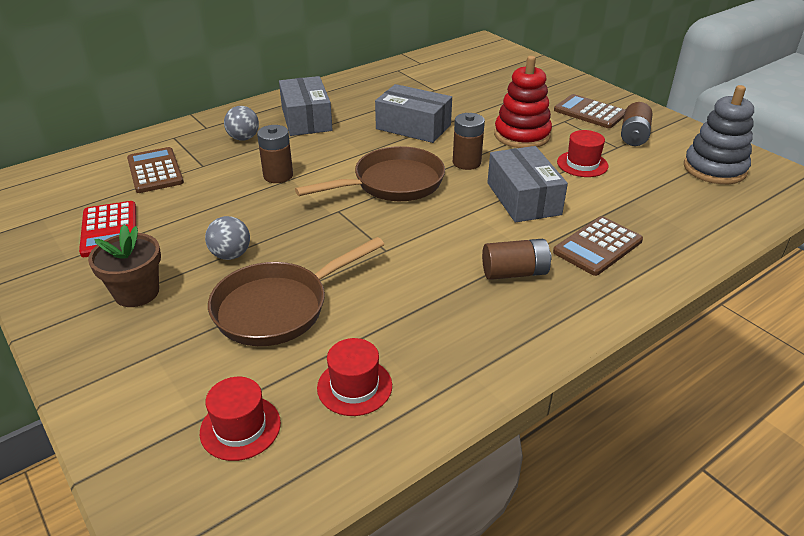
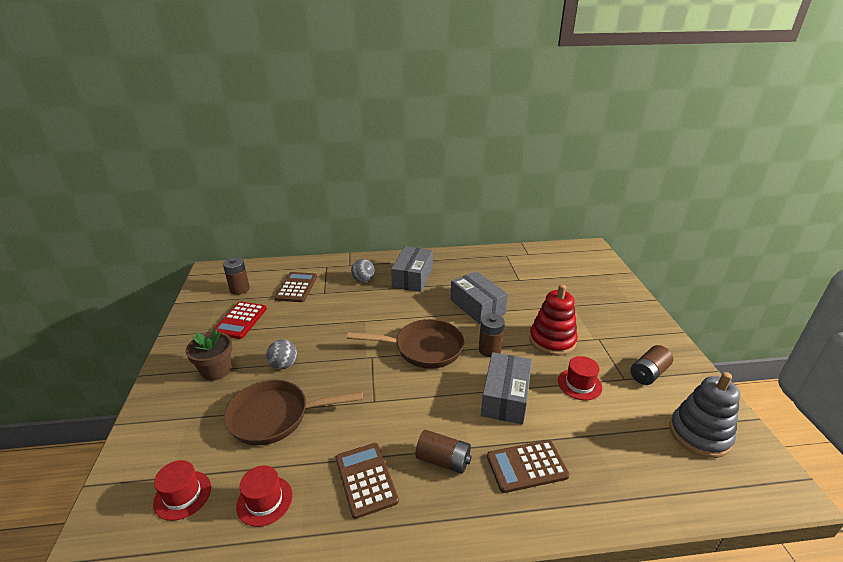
camera: 30 degrees right, 5 degrees down
brown battery [257,125,293,183] -> brown battery moved to [223,257,250,295]
brown calculator [554,94,625,128] -> brown calculator moved to [336,443,399,519]

